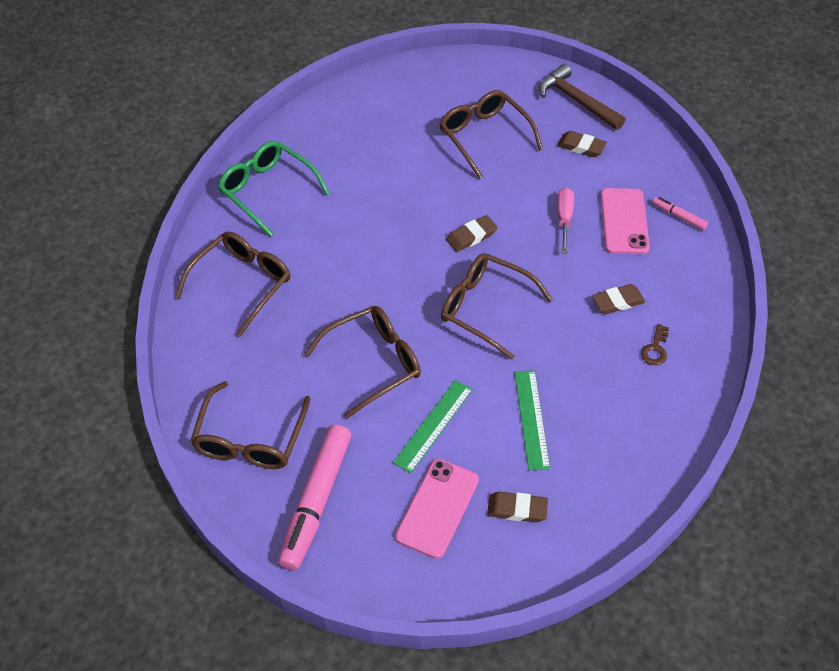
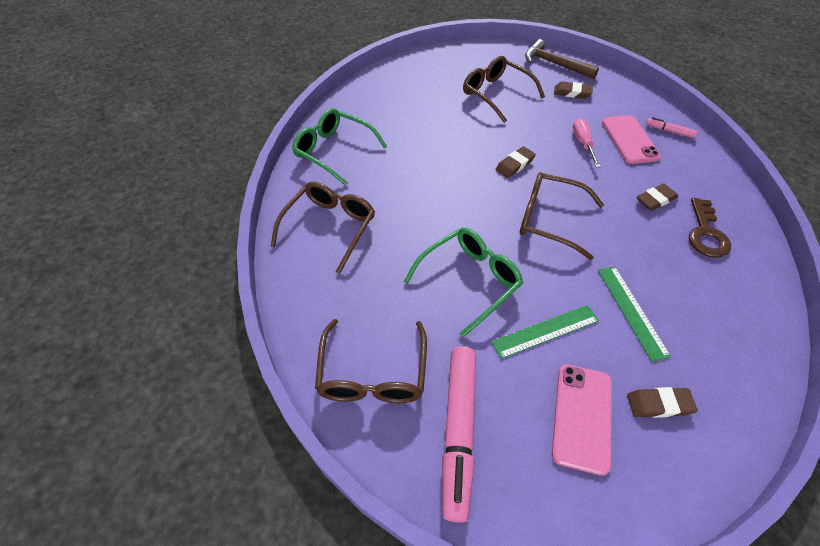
camera: 10 degrees left, 0 degrees up
brown glasses [304,306,421,419] -> green glasses [404,228,523,337]
green ruler [393,380,473,473] -> green ruler turned 45 degrees clockwise [491,305,599,359]
brown key [641,324,669,365] -> brown key [689,198,731,258], size x1.74

